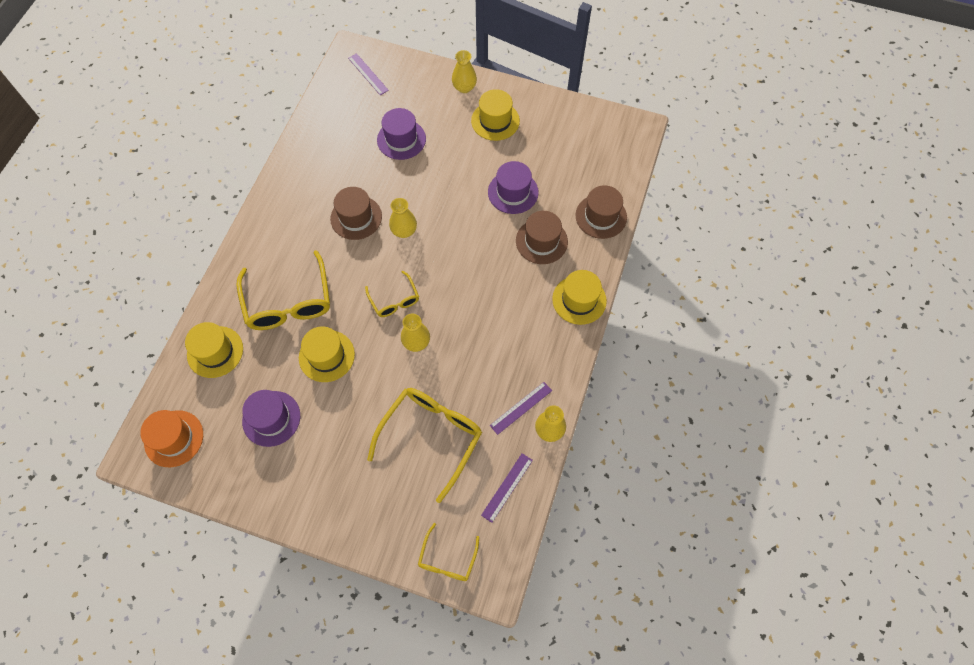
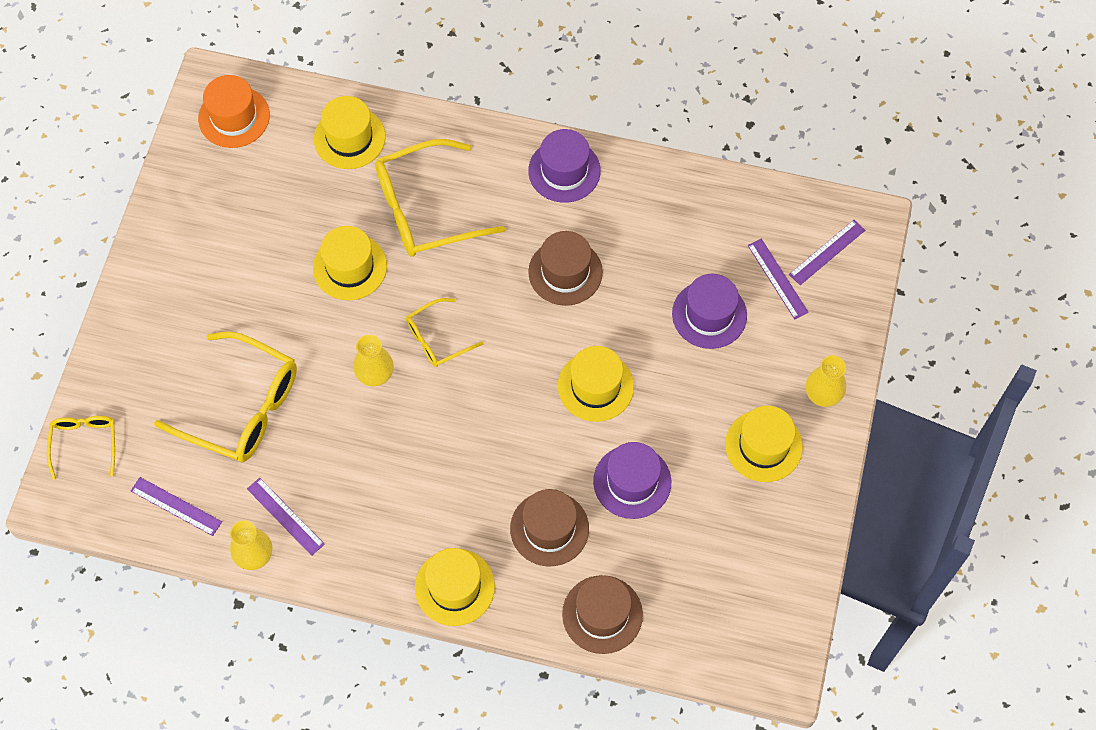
camera: 85 degrees right, 0 degrees up
purple hat [242,390,300,447] -> purple hat moved to [528,129,601,203]
yellow vase [389,198,417,238] -> none
yellow glasses [418,523,479,581] -> yellow glasses turned 75 degrees clockwise [47,416,115,480]
none -> yellow hat [558,346,634,422]
none -> purple ruler [748,239,809,319]

